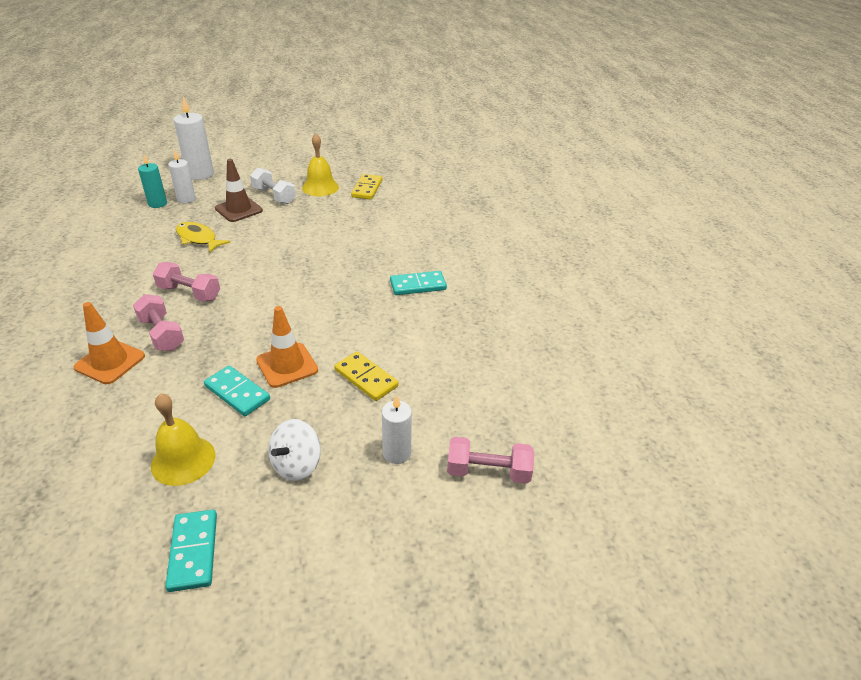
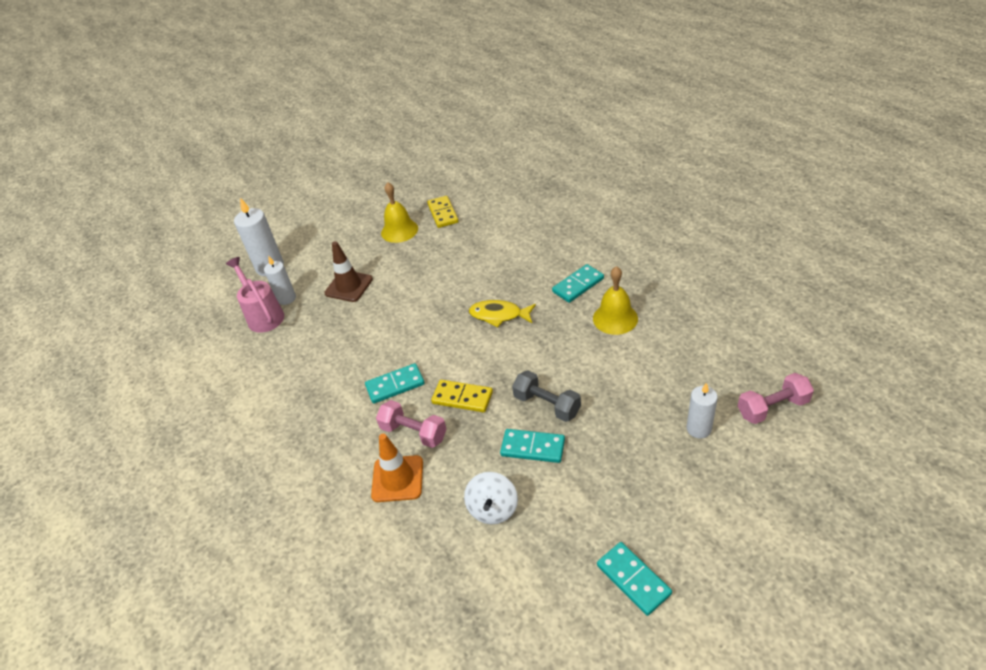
camera: 20 degrees left, 5 degrees up
turquoise candle [138,154,167,208] -> pink watering can [226,257,284,333]
yellow bell [151,393,216,486] -> yellow bell moved to [593,266,638,335]
pink dumbbell [153,262,220,302] -> turquoise domino [365,363,425,404]
yellow fish [176,222,231,252] -> yellow fish moved to [469,300,536,328]
white dumbbell [250,168,296,204] -> none
orange traffic cone [256,306,318,388] -> grey dumbbell [512,370,581,422]
white spinning top [268,419,321,481] -> white spinning top moved to [464,472,518,524]
yellow domino [334,352,399,401] -> yellow domino moved to [431,380,493,412]

